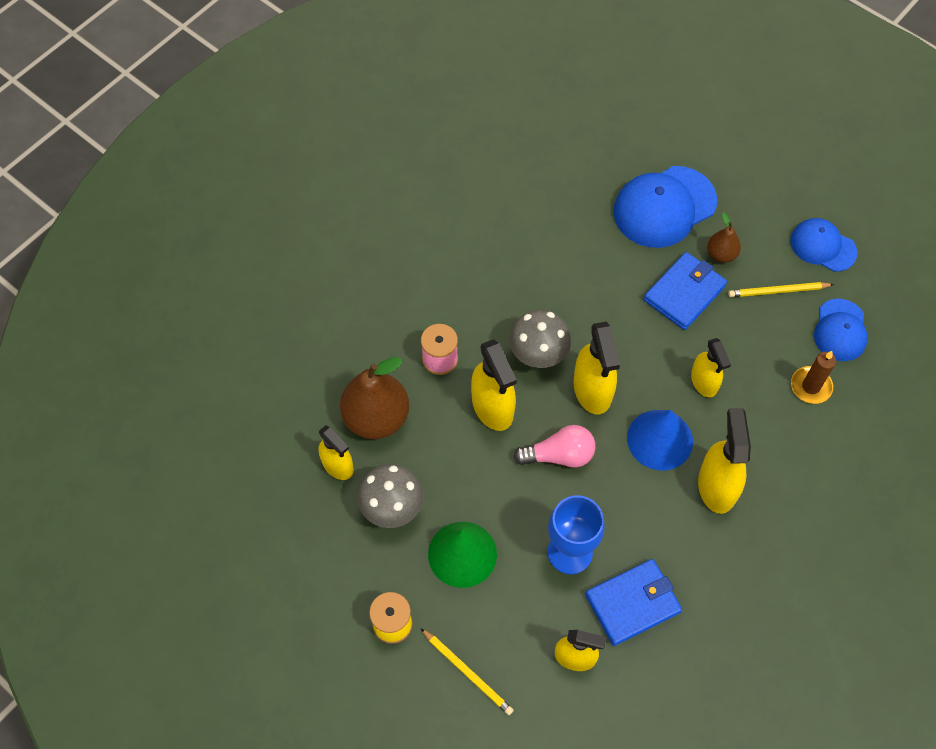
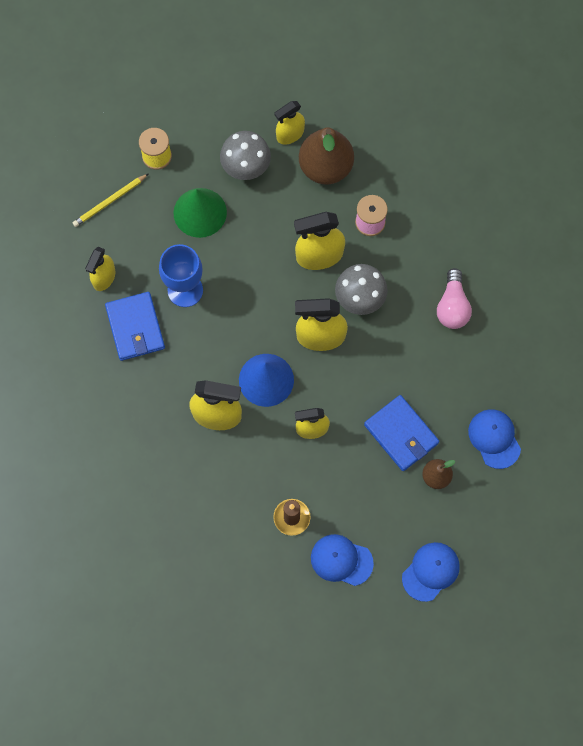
camera: 100 degrees right, 10 degrees up
pink light bulb [514,425,596,468] -> pink light bulb moved to [437,268,472,329]
blue cap [613,166,717,248] -> blue cap [468,409,521,469], size x0.61
yellow pencil [728,282,834,297] -> none

